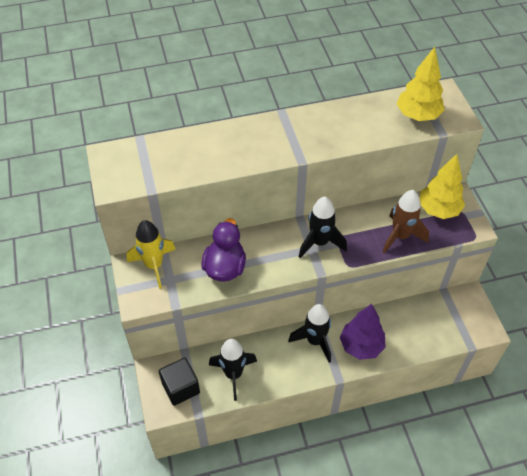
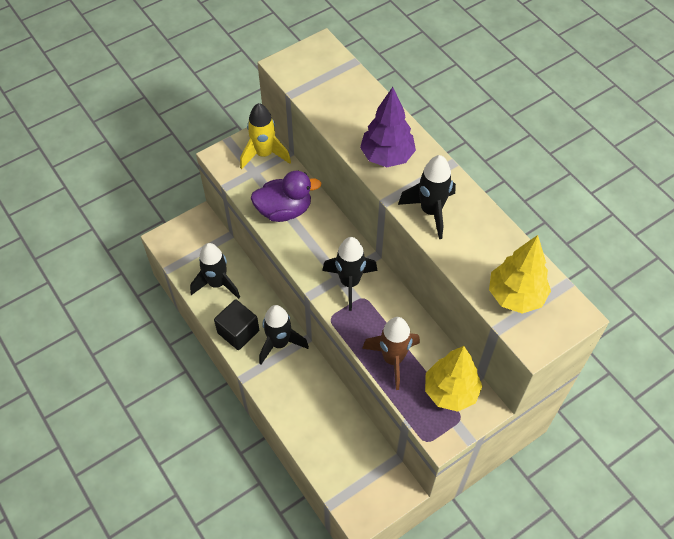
camera: 70 degrees right, 5 degrees up
black cube [159,358,200,406] -> black cube moved to [214,299,259,350]
purple tree [340,304,386,360] -> purple tree moved to [360,87,416,167]
none -> black rocket [398,155,456,239]

